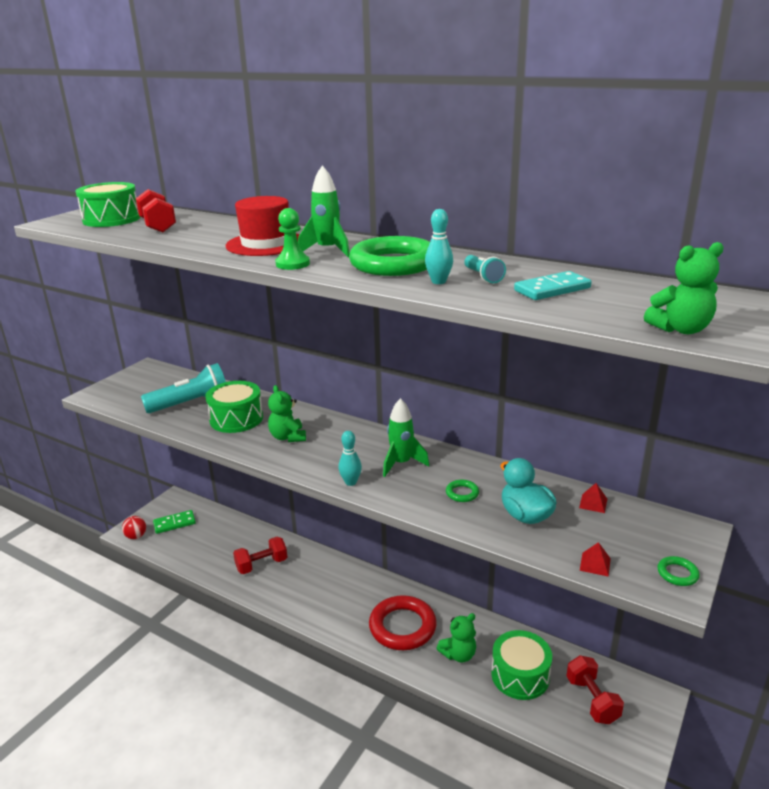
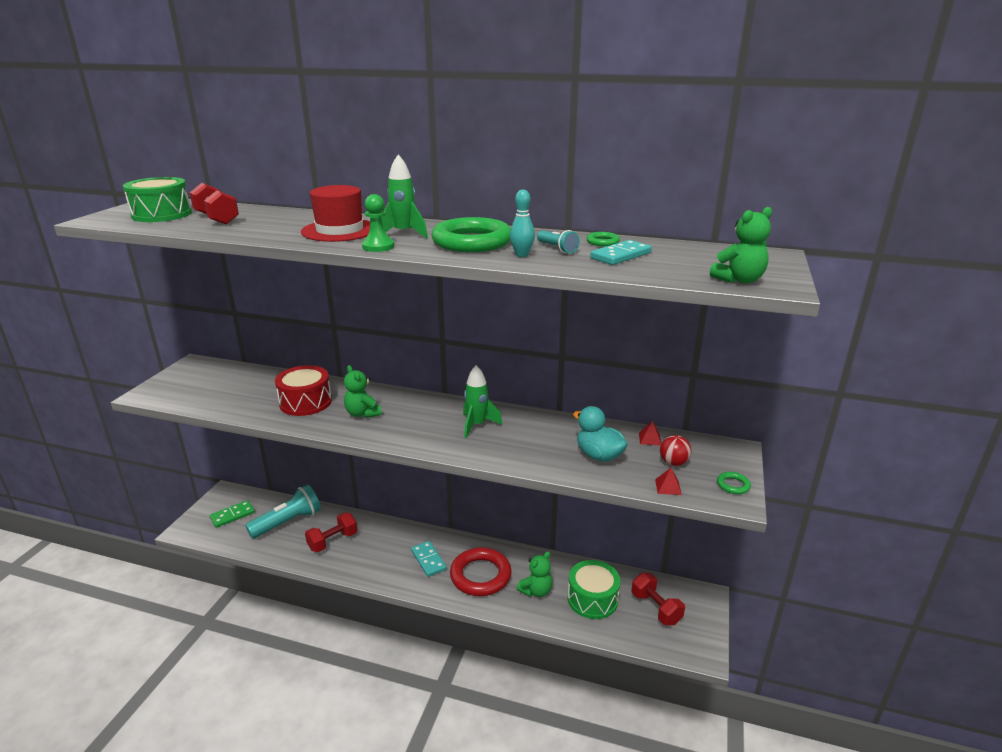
camera: 15 degrees left, 0 degrees up
red ball [122,516,146,539] -> red ball moved to [660,435,691,466]
turquoise flashlight [141,363,226,413] -> turquoise flashlight moved to [245,484,321,539]
green drum [206,381,263,433] -> red drum [275,365,332,416]
turquoise bowling pin [338,431,362,486] -> none
green ring [446,480,479,502] -> green ring moved to [586,232,620,246]
none -> turquoise domino [411,541,447,577]

